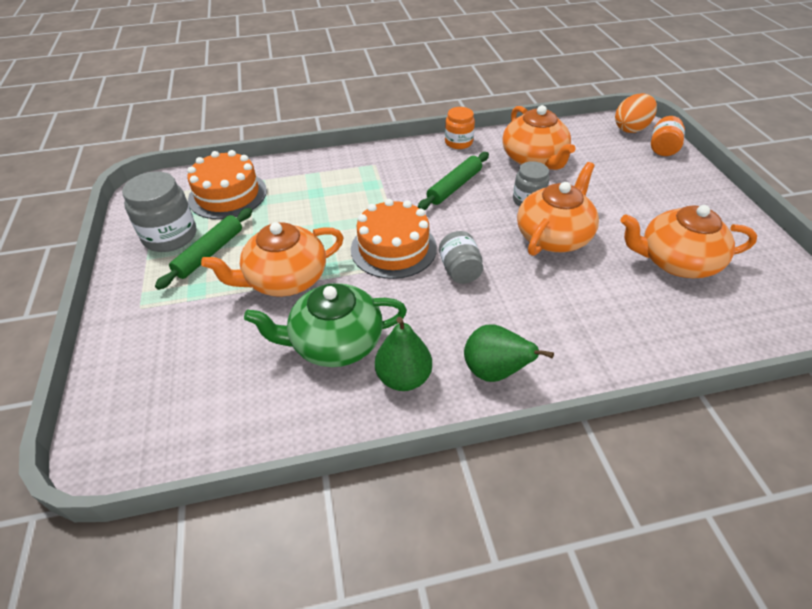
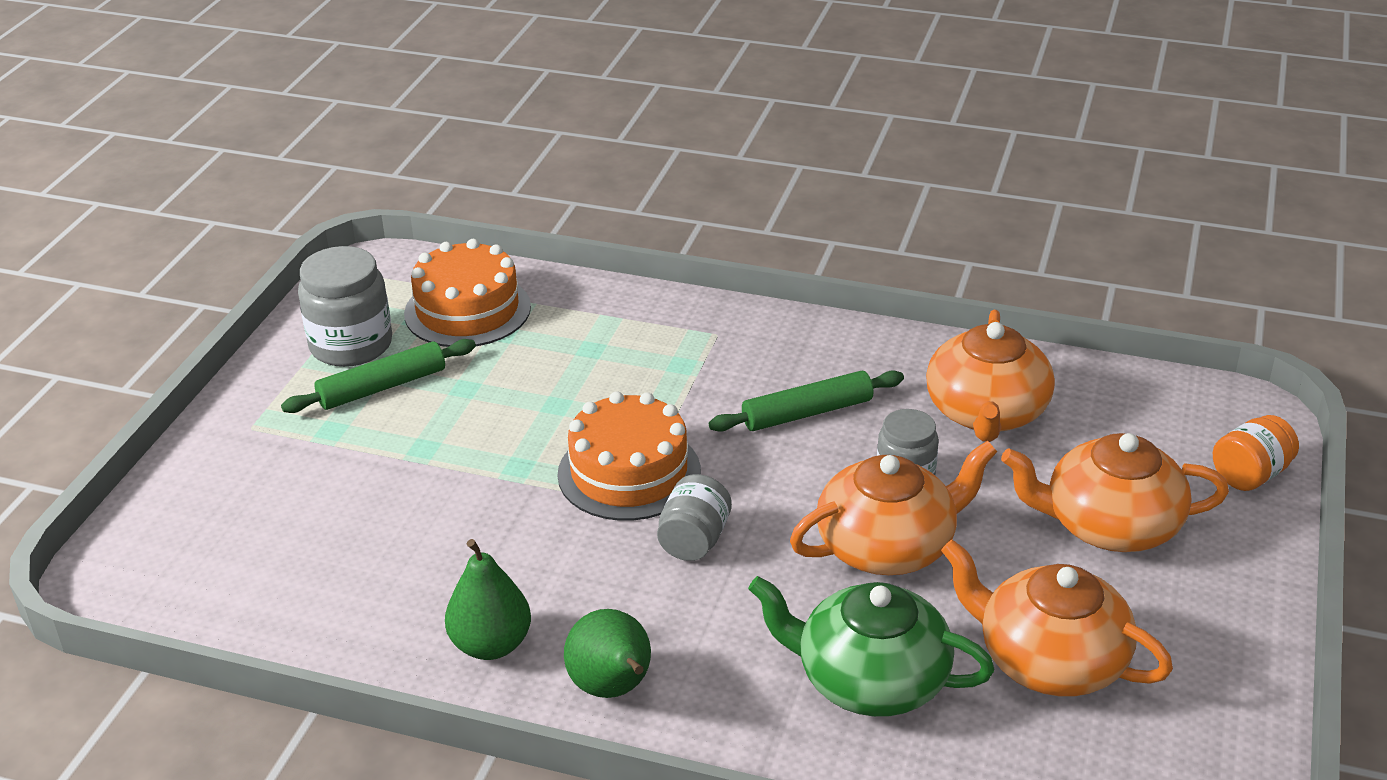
camera: 30 degrees right, 10 degrees down
orange teapot [201,222,344,297] -> orange teapot moved to [1001,433,1229,552]
green teapot [244,283,407,367] -> green teapot moved to [748,576,994,717]
orange jar [445,107,475,149] -> none
orange egg [615,93,657,133] -> none

